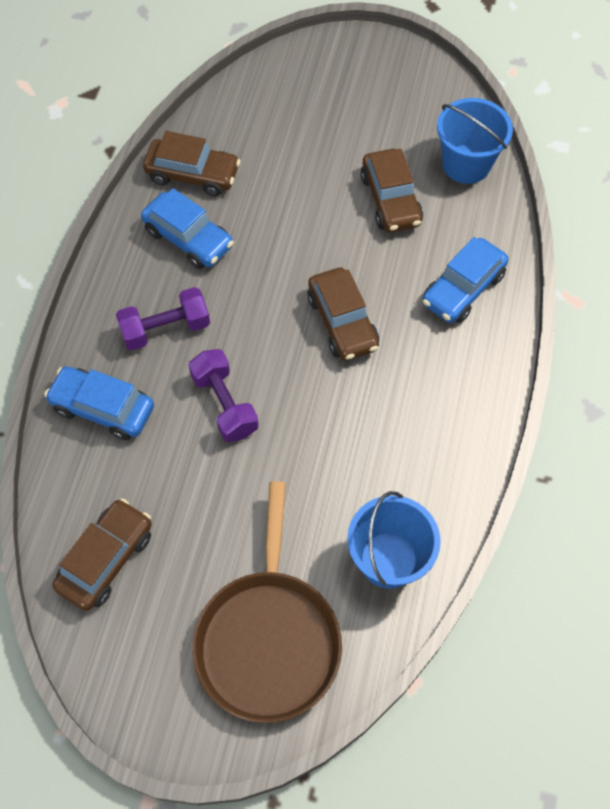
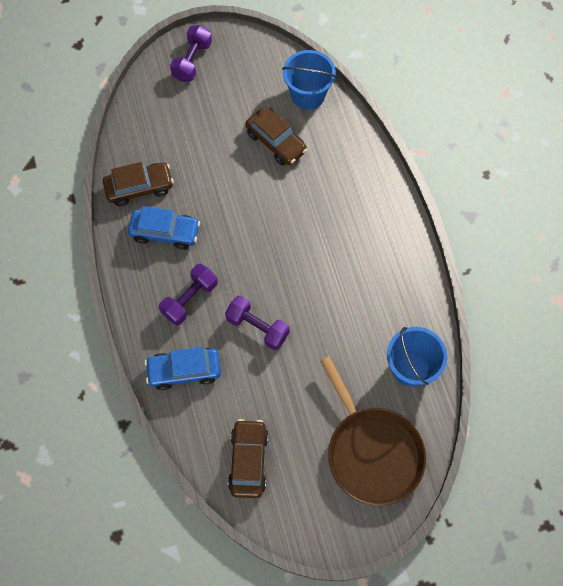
camera: 30 degrees left, 5 degrees up
brown car [307,268,379,361] -> none
blue car [422,237,509,323] -> none
none -> purple dumbbell [170,25,212,82]

